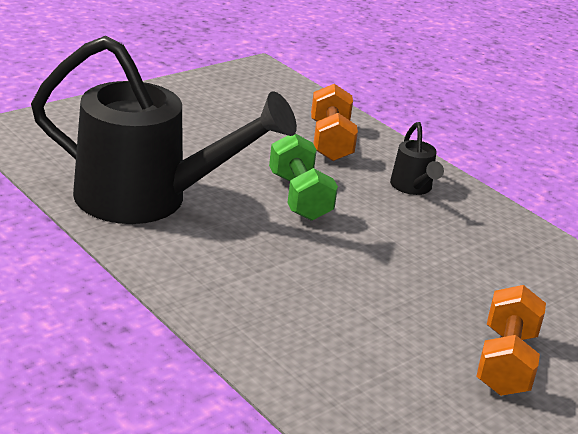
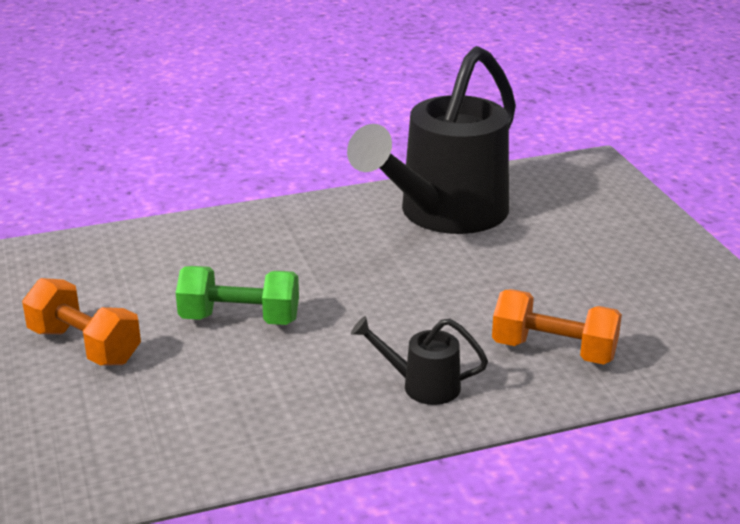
camera: 115 degrees right, 0 degrees up
green dumbbell [269,133,338,221] -> green dumbbell moved to [176,266,299,325]

